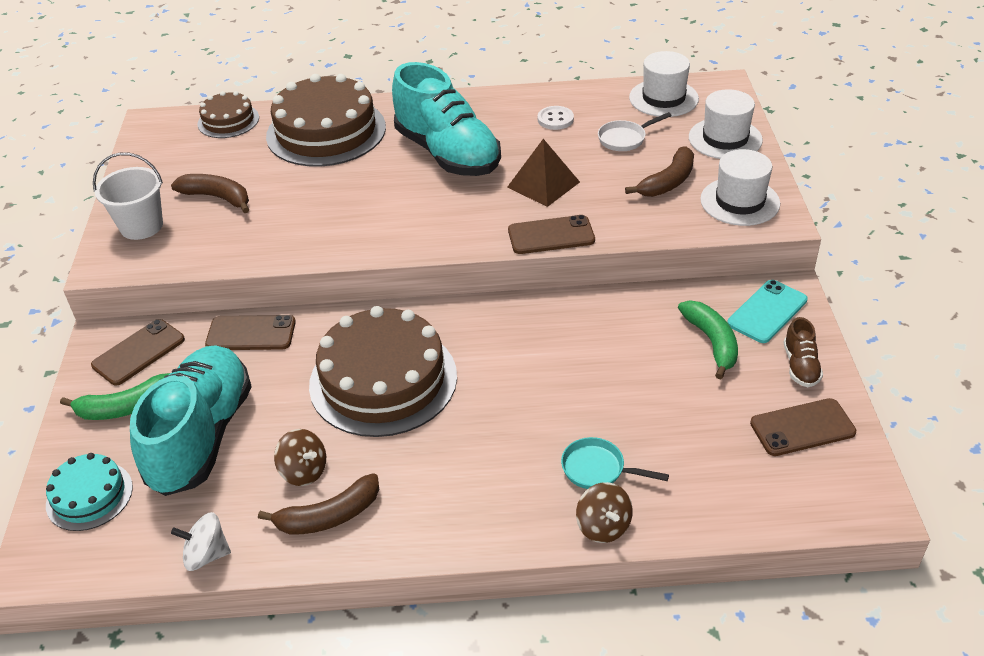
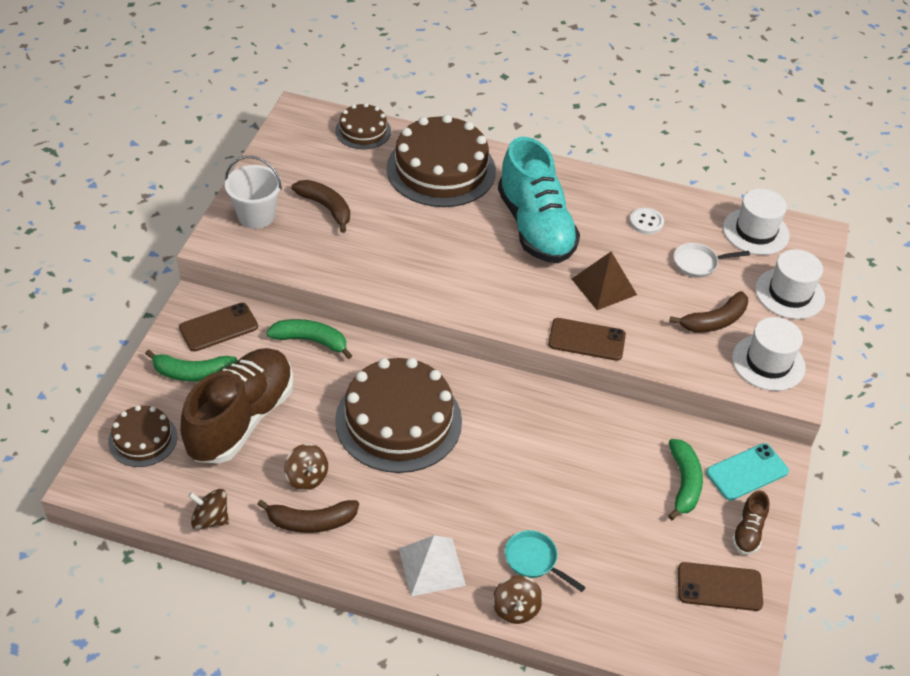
camera: 15 degrees right, 5 degrees up
turquoise cake [46,453,133,531] -> brown cake [108,405,177,467]
turquoise shoe [130,345,252,496] -> brown shoe [180,348,294,463]
white spinning top [171,512,231,571] -> brown spinning top [188,489,229,529]
brown phone [205,315,296,350] -> green banana [266,319,352,359]
none -> white pyramid [399,535,466,596]

